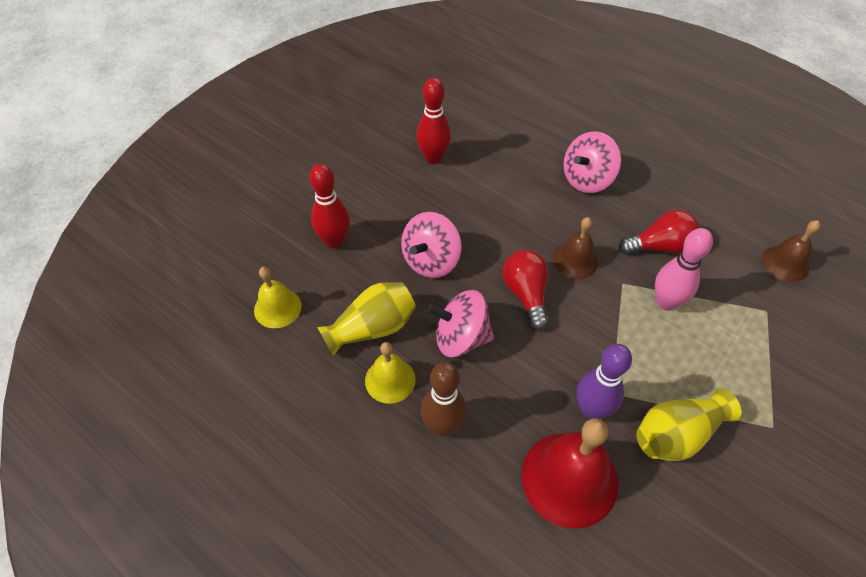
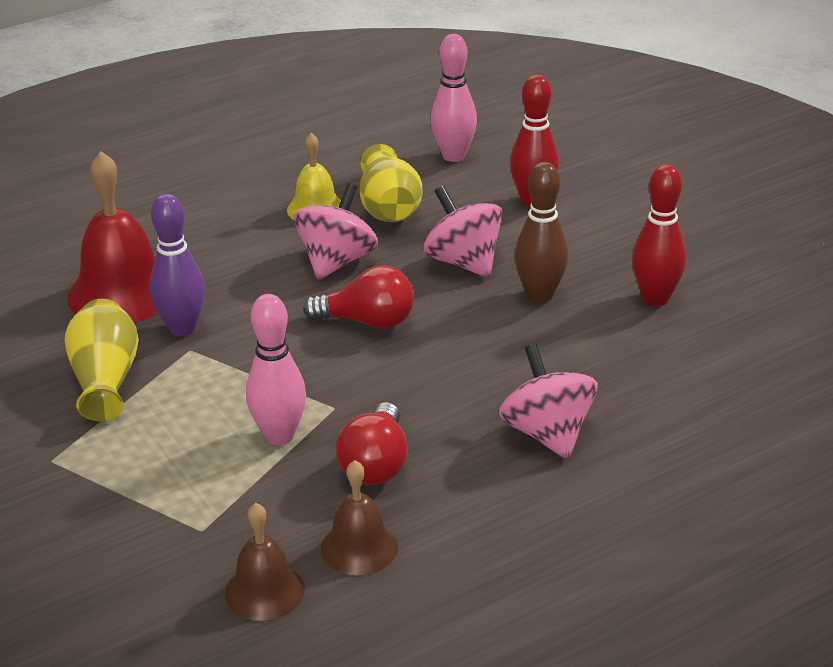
camera: 110 degrees right, 20 degrees down
yellow bell [254,267,302,328] -> pink bowling pin [430,34,477,162]
brown bowling pin [421,362,467,437] -> brown bowling pin moved to [515,162,568,303]
brown bell [553,217,598,279] -> brown bell moved to [321,460,398,575]

